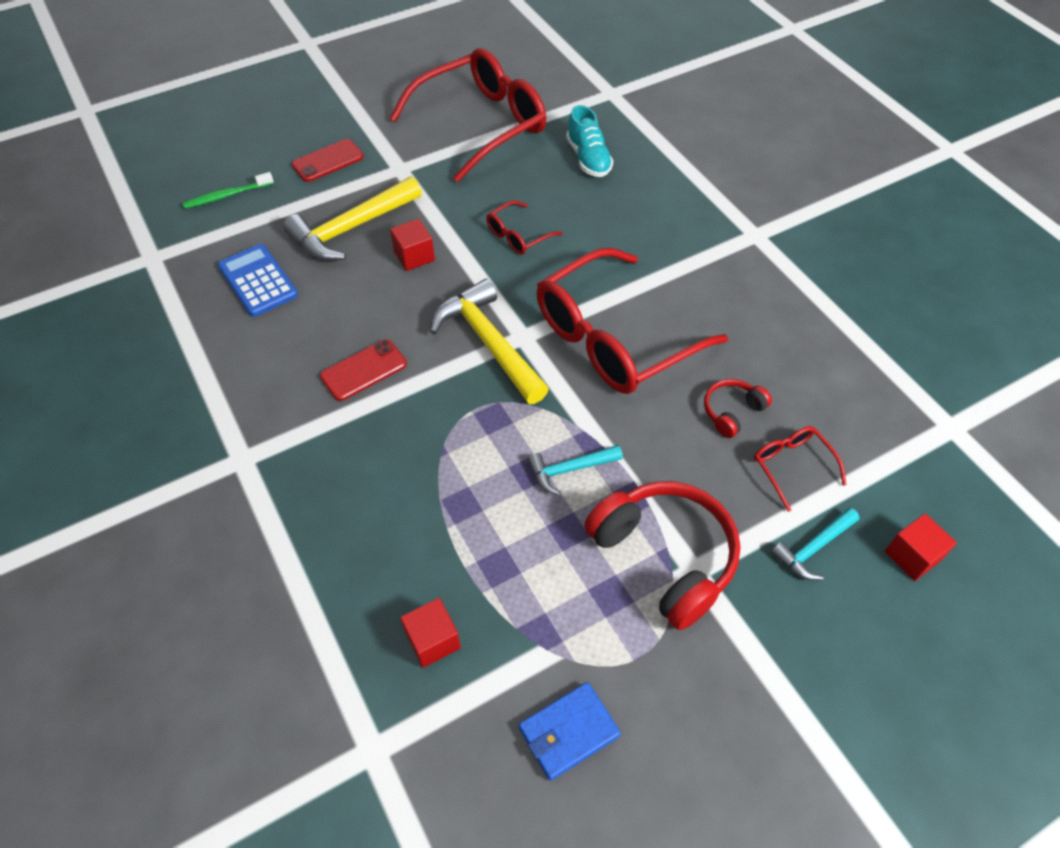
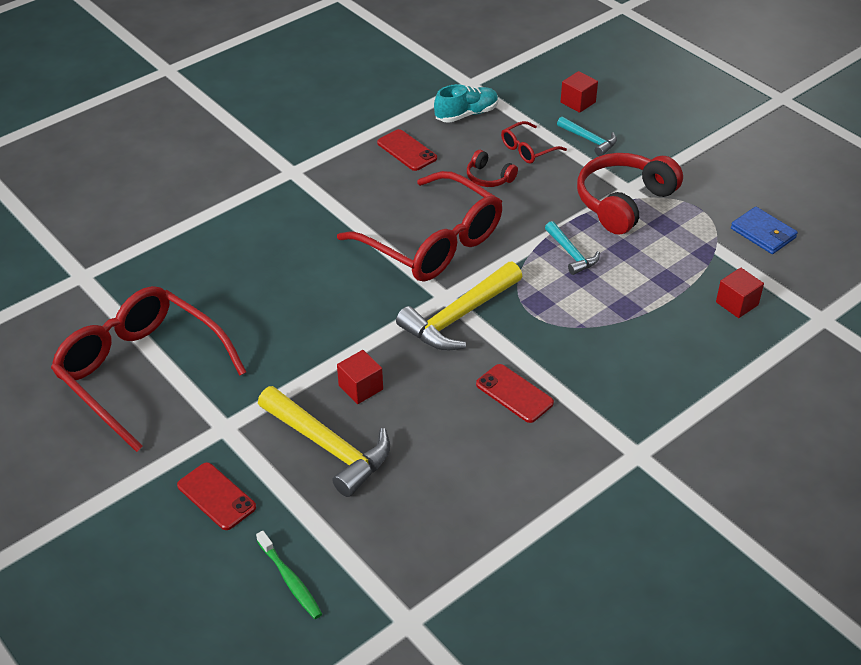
camera: 100 degrees left, 10 degrees down
blue calculator [218,244,298,317] -> none
red glasses [486,201,563,255] -> none
turquoise shoe [566,105,613,177] -> turquoise shoe moved to [434,84,498,123]
none -> red phone [377,129,437,171]

